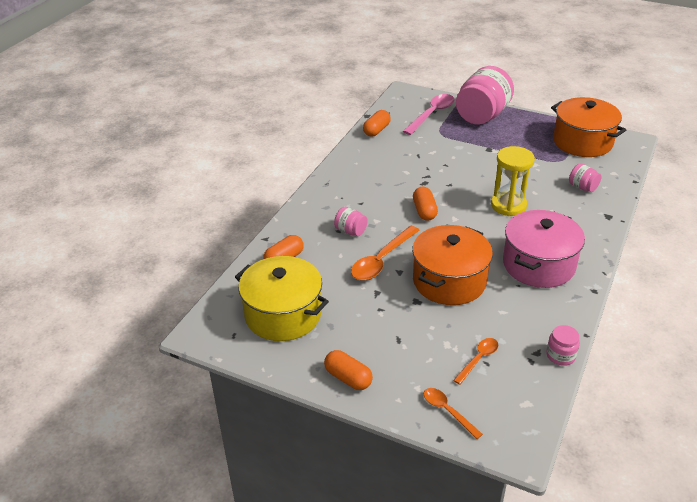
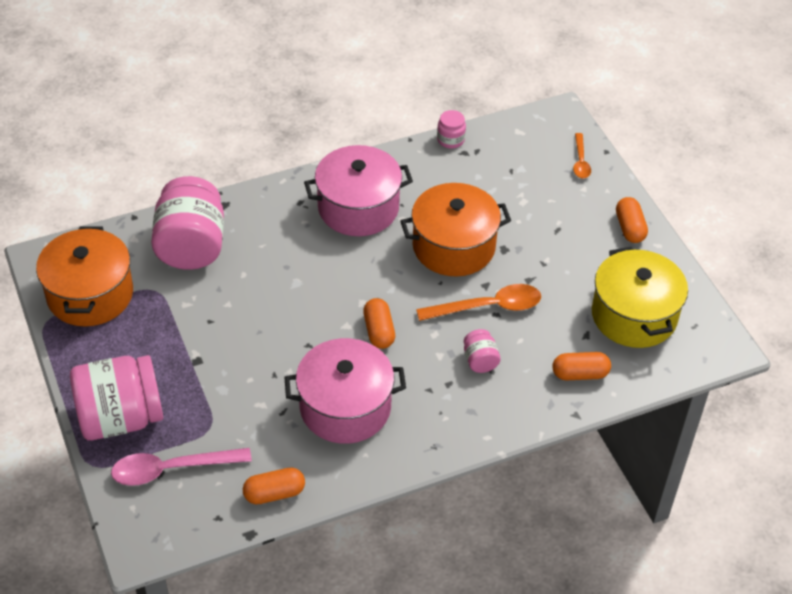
camera: 140 degrees left, 10 degrees up
orange capsule [413,187,438,221] -> orange capsule turned 45 degrees counterclockwise [363,298,395,349]
orange spoon [453,338,499,385] -> none
yellow hourglass [491,146,535,216] -> none
pink jar [569,163,602,192] -> pink jar [151,176,224,270], size x2.25
none -> pink pot [284,338,406,444]

